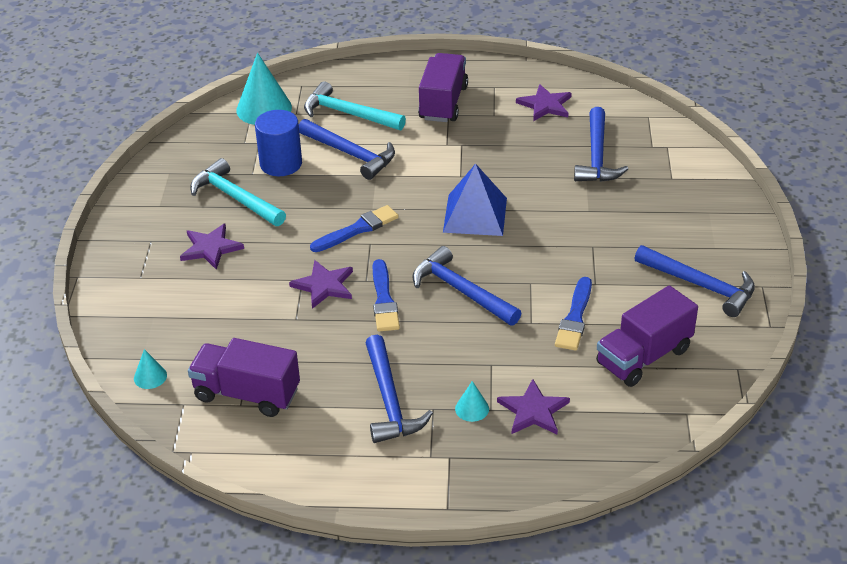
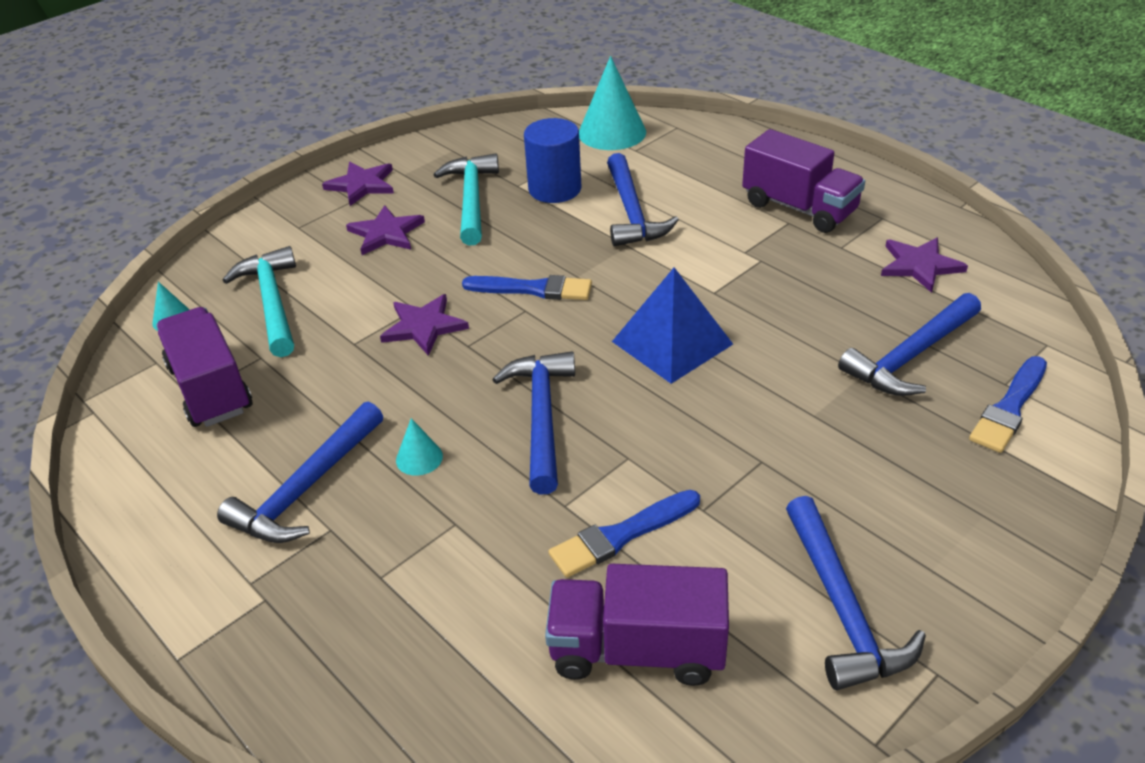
camera: 45 degrees right, 0 degrees up
turquoise hammer [304,81,406,130] -> turquoise hammer moved to [222,246,296,357]
blue brush [373,259,400,331] -> blue brush moved to [969,356,1047,453]
purple truck [418,53,468,122] -> purple truck turned 75 degrees clockwise [742,129,865,233]
turquoise cone [455,381,489,422] -> turquoise cone moved to [396,418,443,476]
purple star [497,379,570,434] -> purple star moved to [322,162,394,206]

